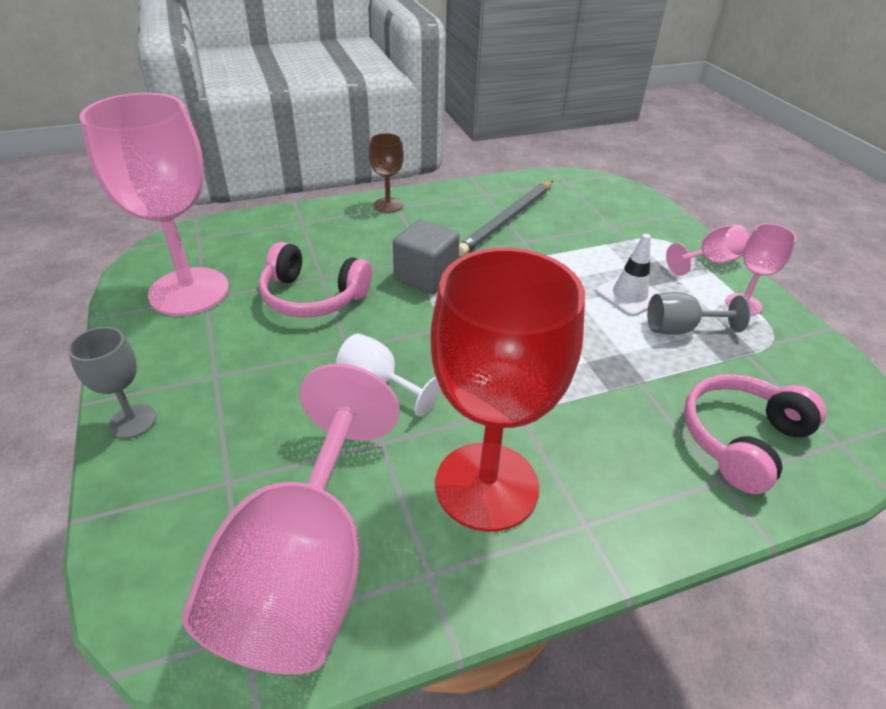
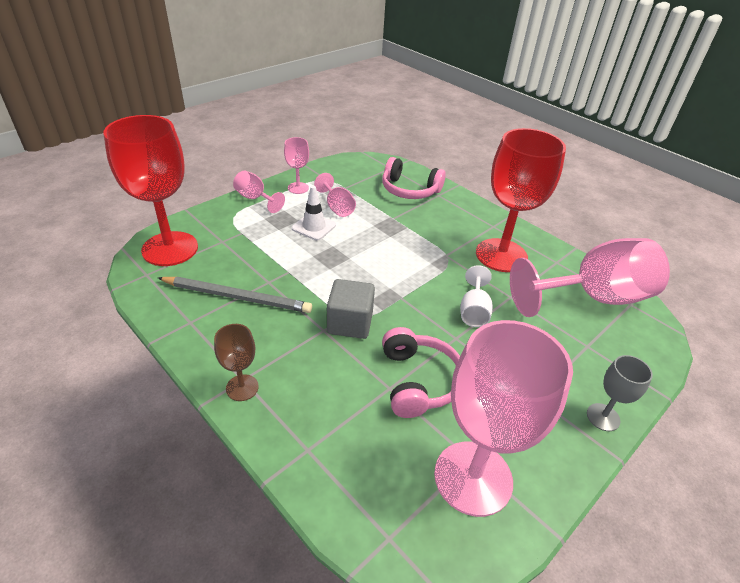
camera: 115 degrees left, 0 degrees up
grey goblet [647,292,751,335] -> pink goblet [314,173,356,217]
none -> red goblet [103,115,198,266]

